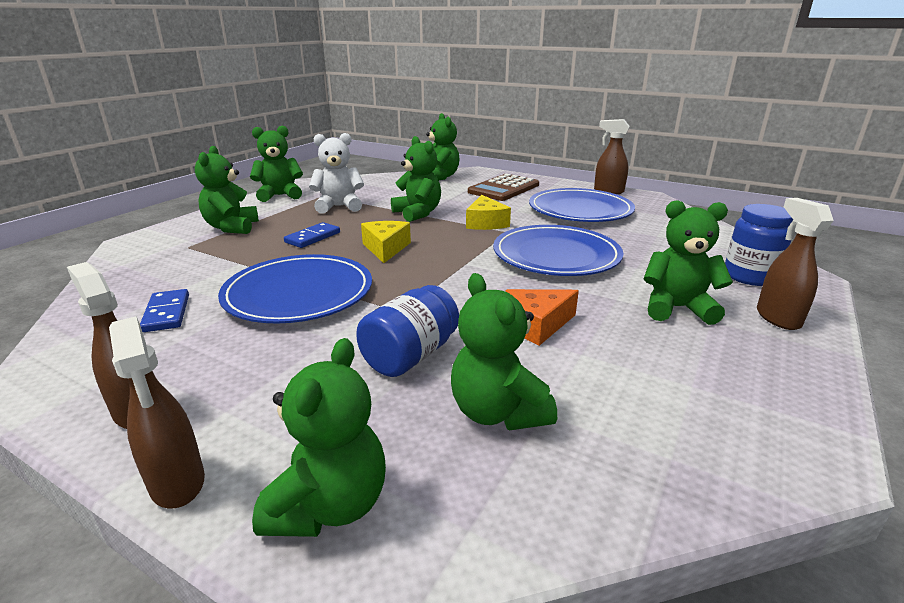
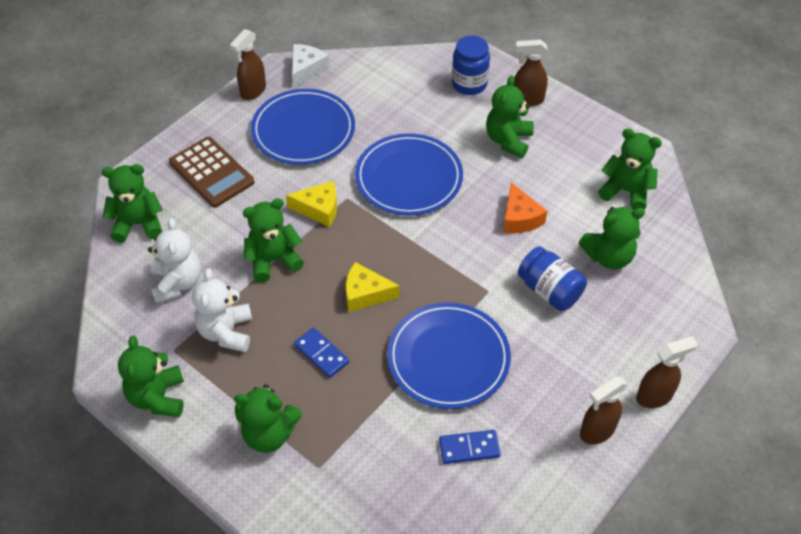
camera: 80 degrees left, 25 degrees up
green teddy bear [252,338,386,537] -> green teddy bear moved to [598,128,662,210]
none -> white teddy bear [148,218,201,304]
none -> white cheese [292,44,329,88]

